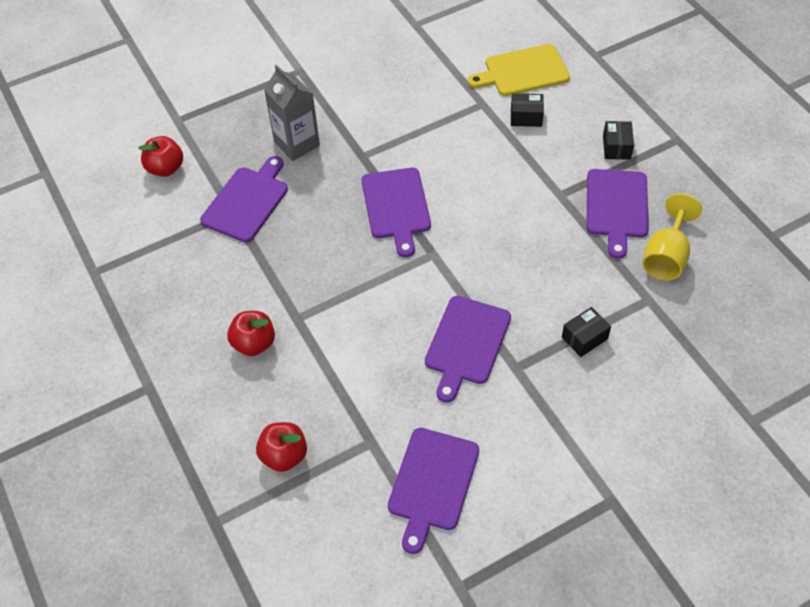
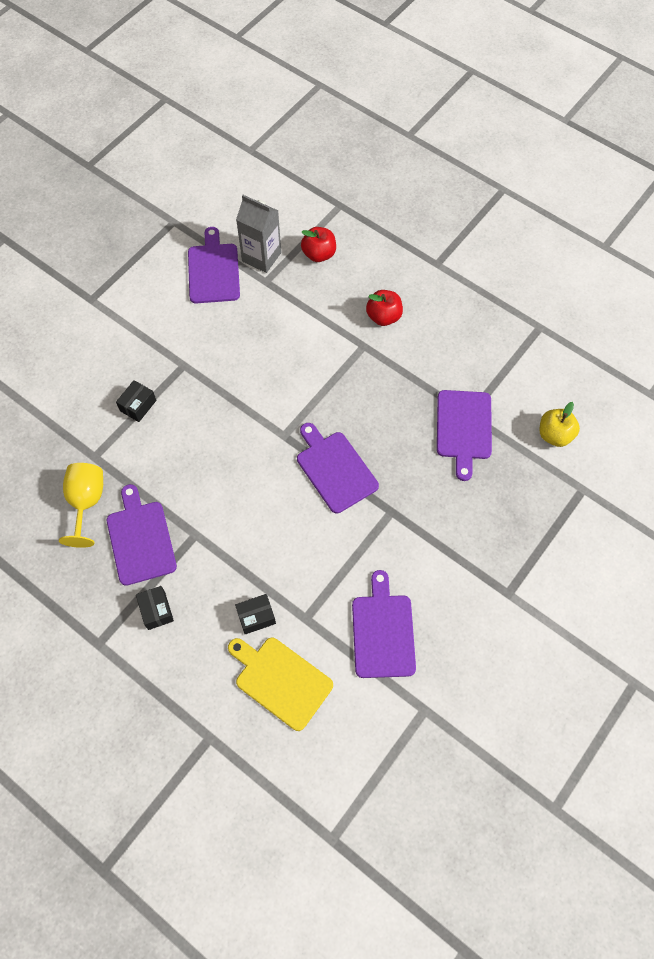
camera: 155 degrees right, 10 degrees up
red apple [138,136,183,177] -> yellow apple [540,402,580,447]
grey carton [264,65,320,161] -> grey carton moved to [236,195,281,273]
purple cutting board [425,296,511,403] -> purple cutting board moved to [352,570,416,678]
yellow cutting board [468,44,570,96] -> yellow cutting board turned 105 degrees counterclockwise [228,637,333,731]

